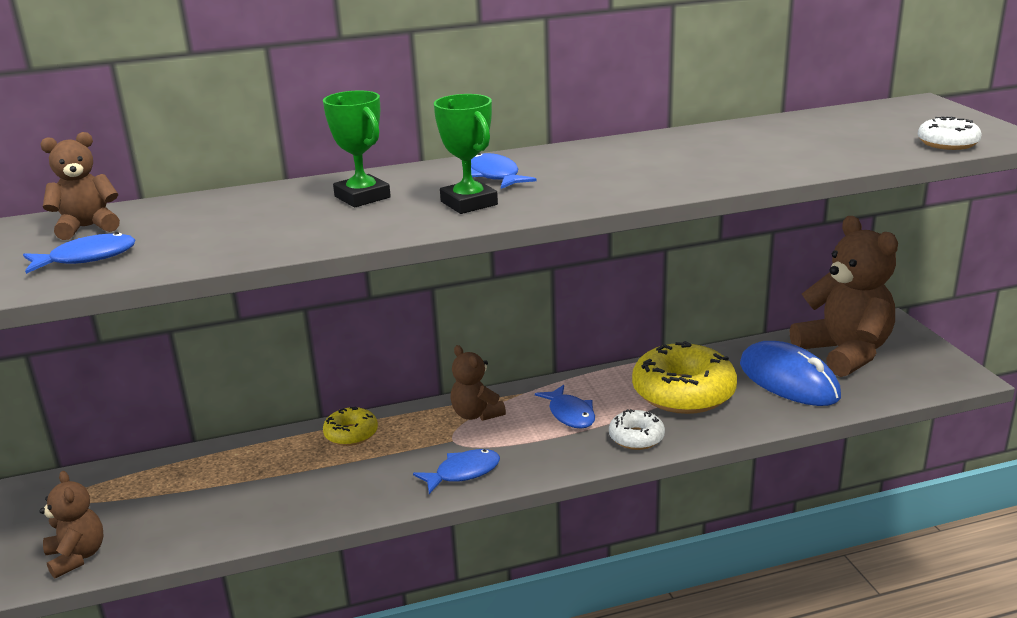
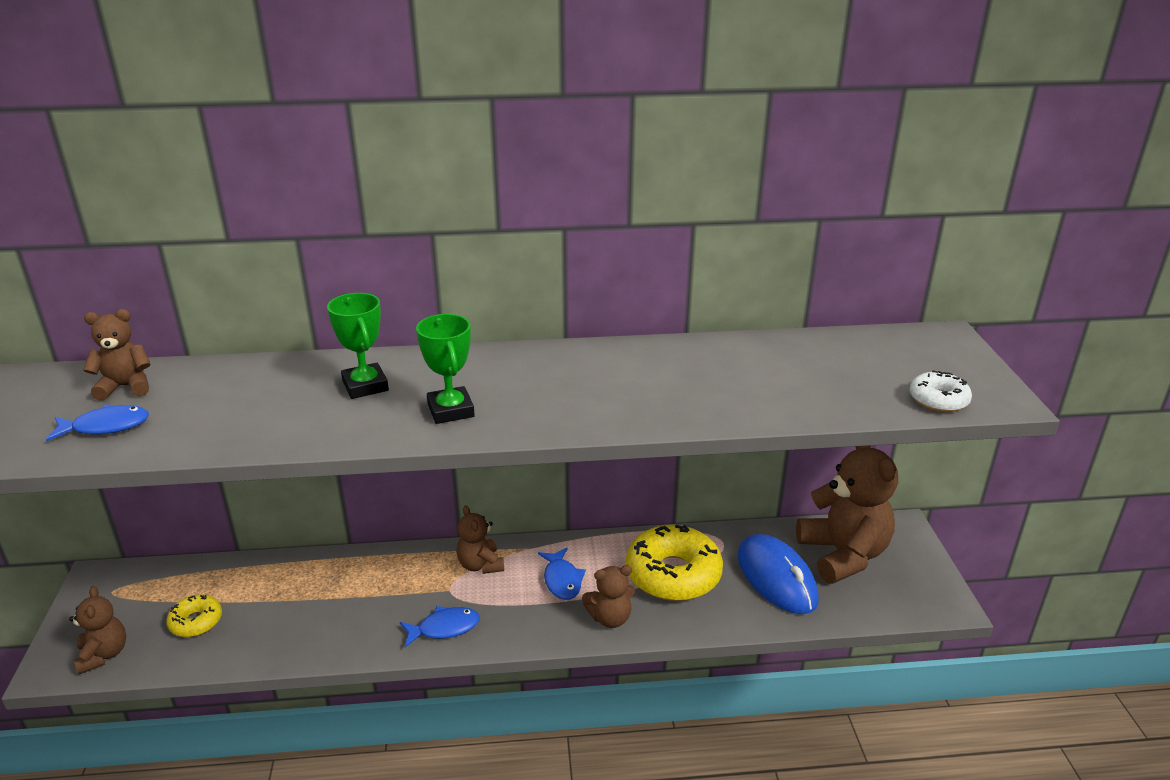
camera: 10 degrees right, 5 degrees up
yellow donut [323,406,378,446] -> yellow donut moved to [166,595,222,637]
blue fish [471,153,536,189] -> none
white donut [609,409,665,450] -> brown teddy bear [582,565,636,628]

